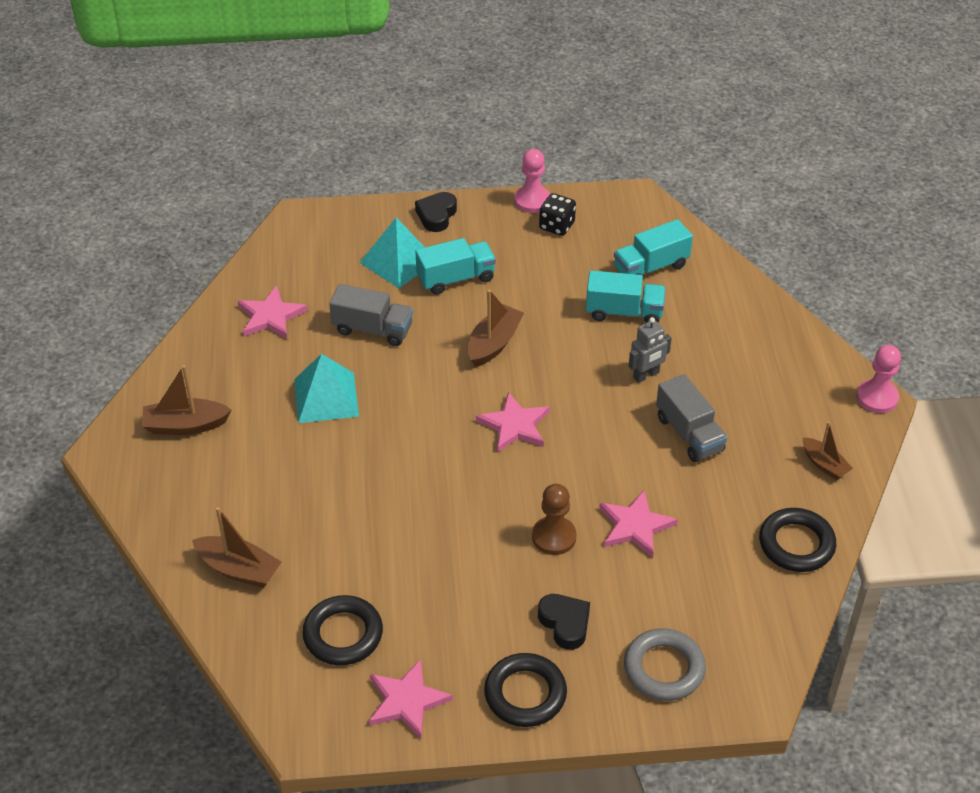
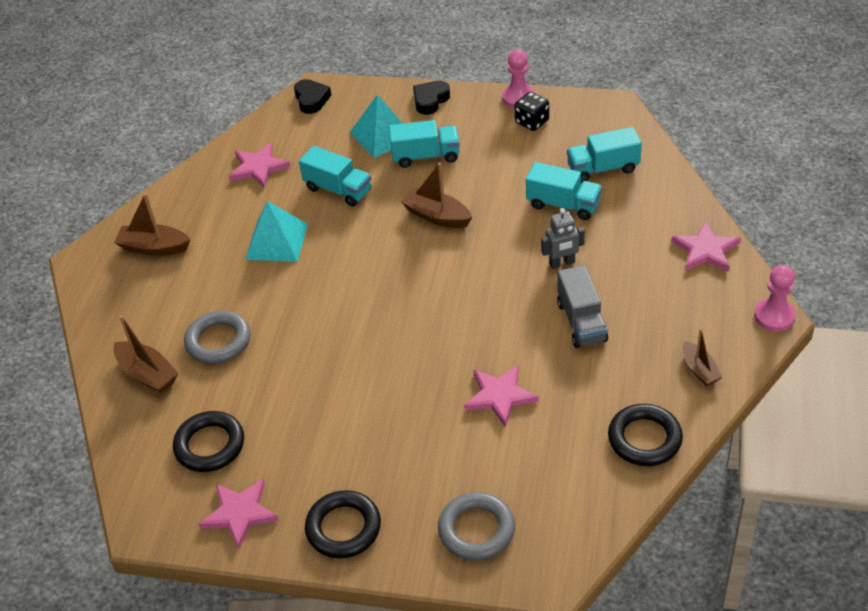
camera: 20 degrees right, 0 degrees up
grey truck [329,284,413,346] -> turquoise truck [299,146,371,207]
brown boat [468,290,524,367] -> brown boat turned 105 degrees counterclockwise [400,162,472,228]
pink star [476,392,550,452] -> pink star moved to [671,220,741,272]
brown pawn [532,484,577,555] -> none
black heart [538,594,590,650] -> black heart moved to [294,79,331,114]
none -> grey ring [184,310,251,364]

